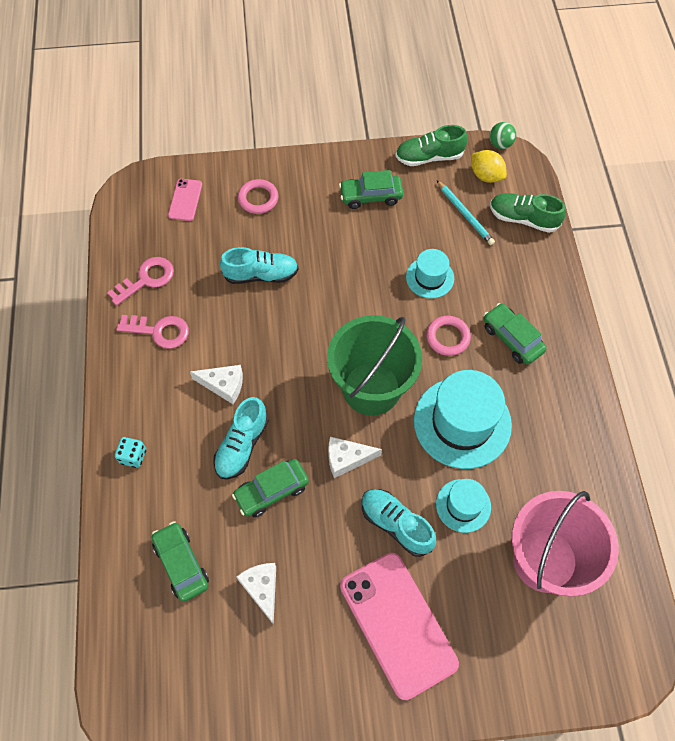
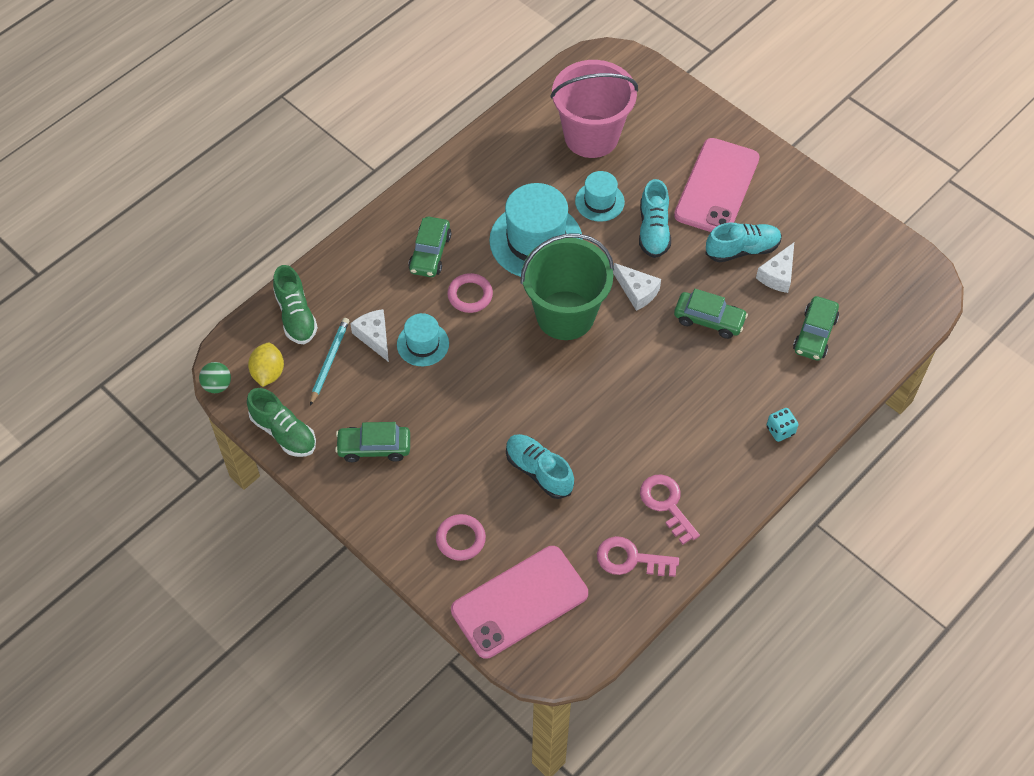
camera: 130 degrees left, 5 degrees down
pink phone [168,179,202,221] -> pink phone [451,546,588,659], size x2.12
white cheese [190,365,243,404] -> white cheese moved to [350,309,389,362]
turquoise shoe [213,397,269,479] -> turquoise shoe moved to [705,223,782,263]
green car [339,170,403,209] -> green car turned 135 degrees clockwise [335,422,410,462]

